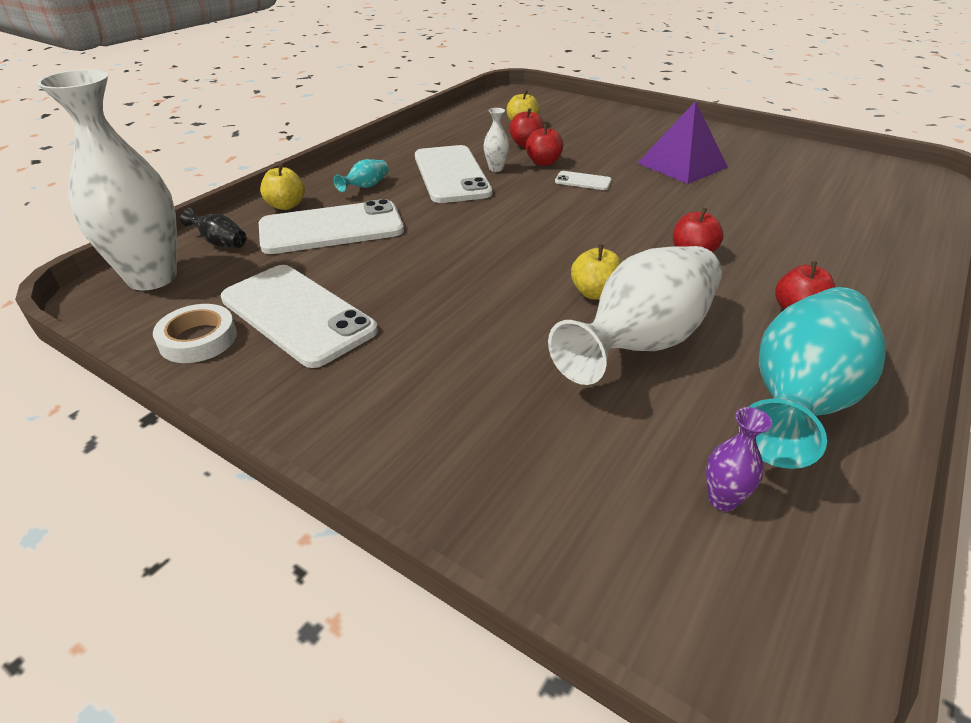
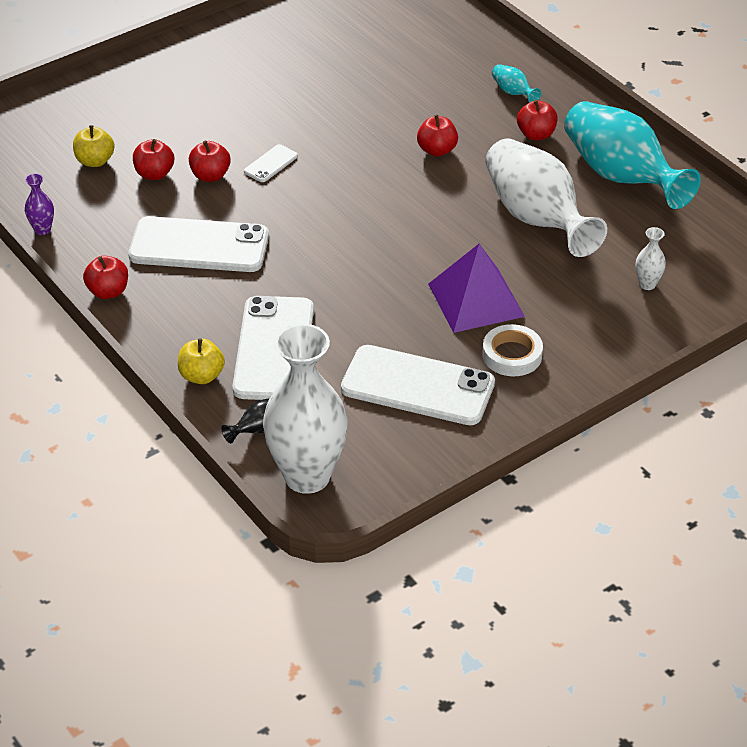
camera: 70 degrees left, 5 degrees up
white tape [153,304,237,363] -> white tape moved to [482,324,543,376]
white phone [221,265,378,368] -> white phone turned 45 degrees clockwise [341,345,495,425]
turquoise vase [334,159,389,192] -> turquoise vase moved to [492,64,541,102]
white vase [483,108,509,172] -> white vase moved to [636,227,666,290]
yellow apple [571,244,622,300] -> none
purple pyramid [638,101,728,184] -> purple pyramid moved to [428,244,525,333]
purple vase [706,407,772,511] -> purple vase moved to [25,173,54,235]
none -> red apple [83,255,128,299]

